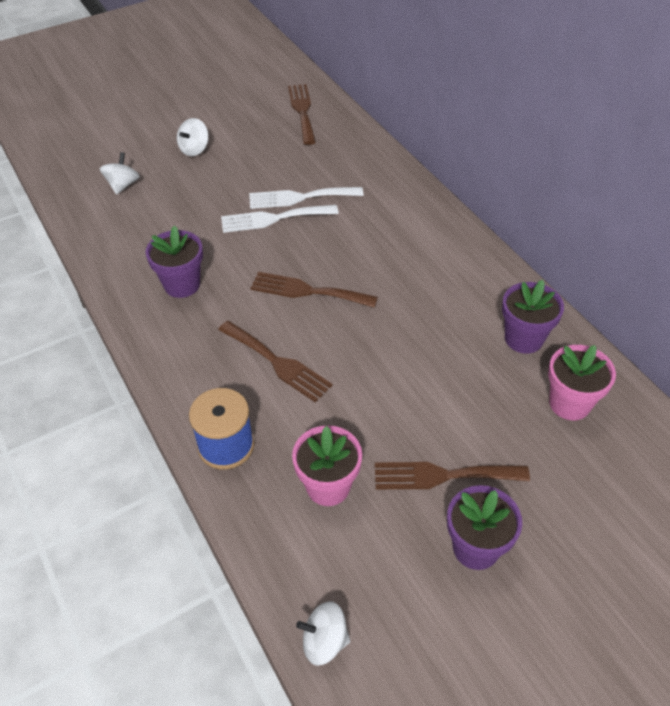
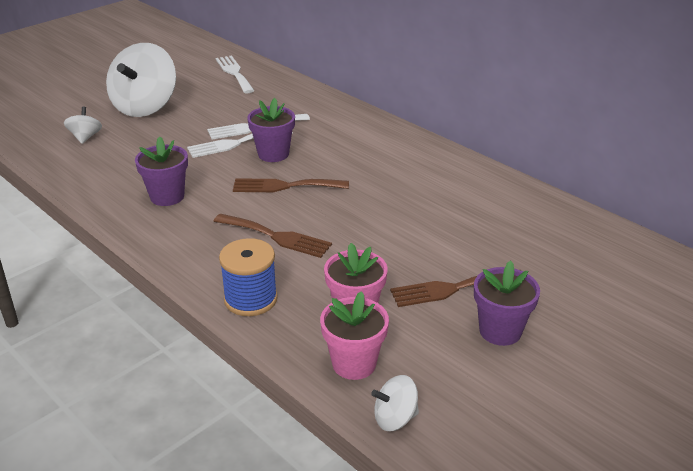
camera: 15 degrees left, 15 degrees down
white spinning top [177,118,209,156] -> white spinning top [106,43,176,117], size x2.20
brown fork [288,84,316,145] -> white fork [216,56,254,94]
purple flower pot [502,280,564,354] -> purple flower pot moved to [247,98,295,162]
pink flower pot [548,345,616,420] -> pink flower pot moved to [320,291,389,380]

